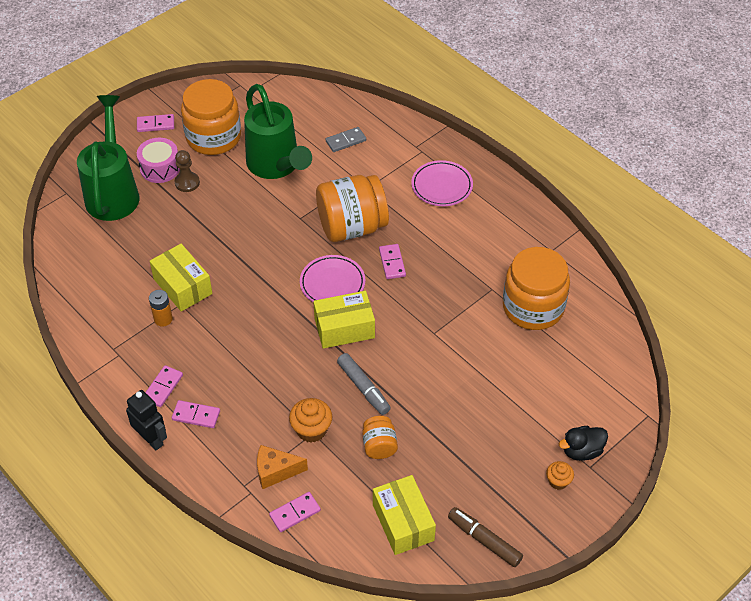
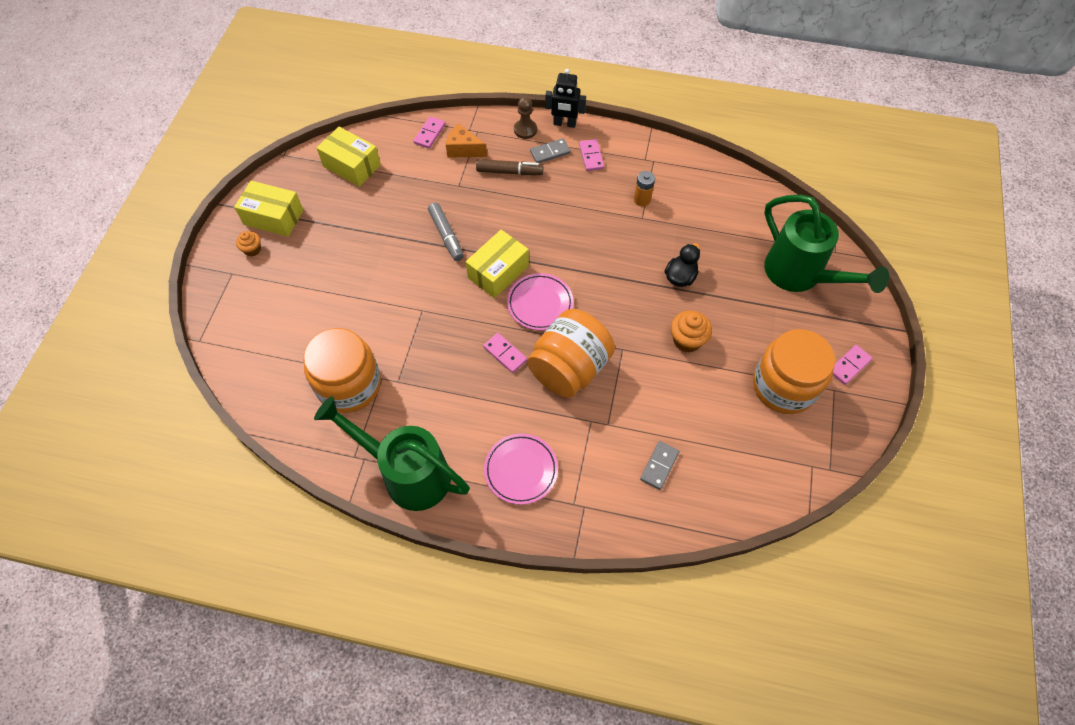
camera: 145 degrees right, 10 degrees up
pink drum [137,138,180,183] -> none
yellow box [150,244,213,312] -> yellow box moved to [234,180,303,237]
pink domino [172,400,220,428] -> grey domino [530,138,571,163]
brown pawn [175,150,200,192] -> brown pawn moved to [514,97,537,139]
green watering can [244,84,312,179] -> green watering can moved to [314,396,470,511]
orange cheese [257,445,308,489] -> orange cheese turned 120 degrees counterclockwise [446,123,487,158]
orange cupcake [289,398,332,443] -> orange cupcake moved to [671,310,712,352]
grey marker [337,353,391,415] -> grey marker turned 135 degrees counterclockwise [428,202,464,261]
orange jar [362,416,398,459] -> none
brown marker [448,507,523,567] -> brown marker moved to [476,159,544,175]
black duck [558,426,608,461] -> black duck moved to [664,243,700,287]

